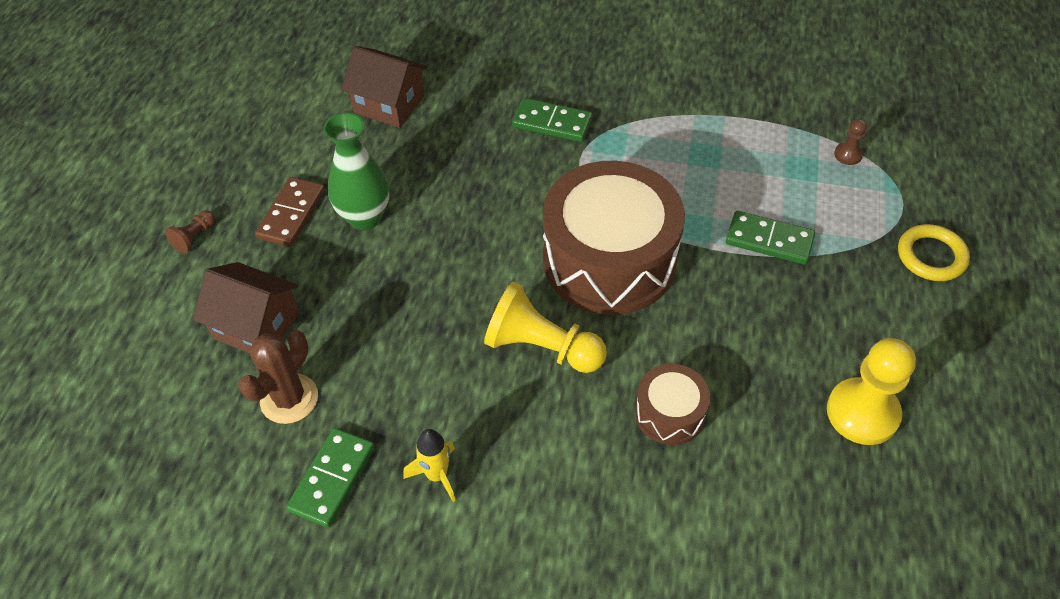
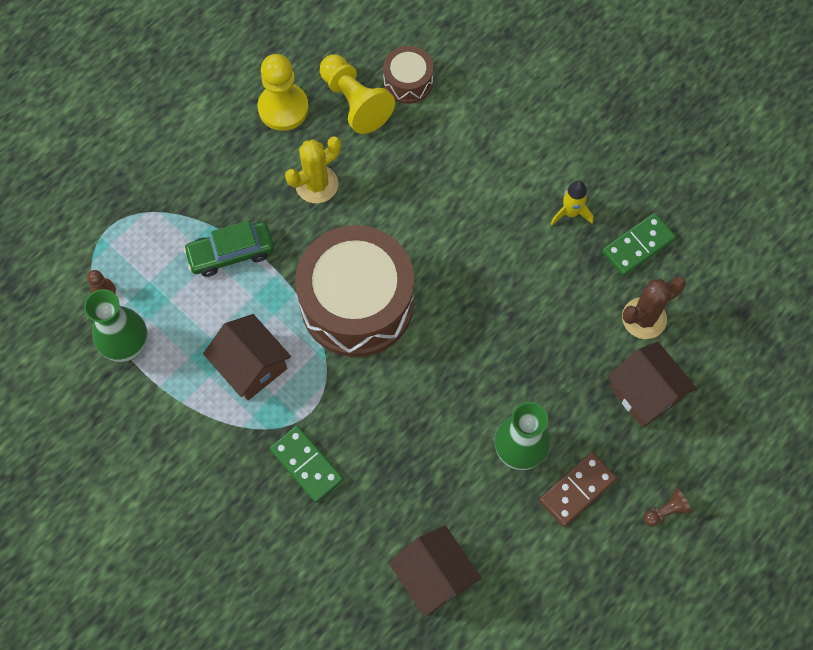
camera: 150 degrees left, 15 degrees up
yellow pawn [484,282,607,373] -> yellow pawn moved to [320,55,395,134]
brown drum [635,364,710,445] -> brown drum moved to [383,46,434,104]
green domino [726,211,815,265] -> green car [183,221,274,277]
yellow ring [898,224,970,281] -> none
none -> green vase [84,289,148,362]
none -> brown house [203,314,291,400]
none -> yellow cactus [285,136,341,203]

